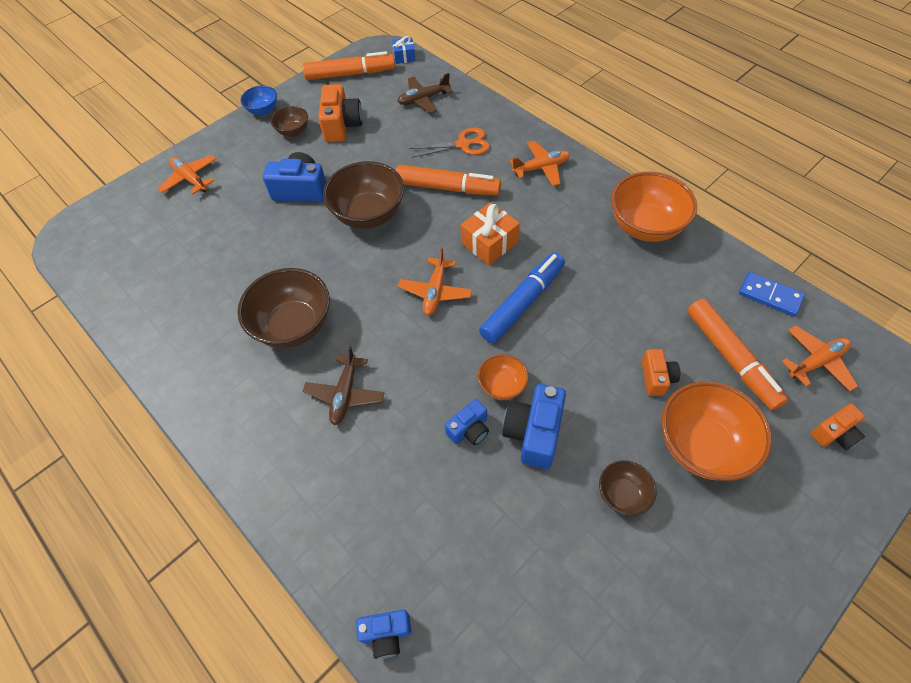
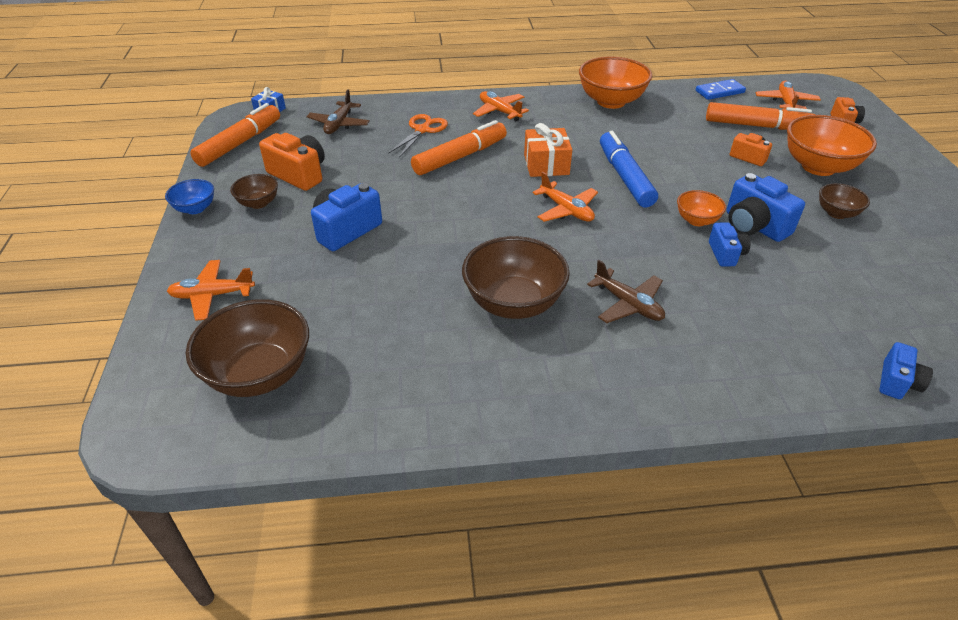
camera: 55 degrees left, 15 degrees down
brown bowl [323,161,404,229] -> brown bowl moved to [186,299,309,397]
orange plane [510,141,570,186] -> orange plane turned 60 degrees counterclockwise [473,91,529,121]

